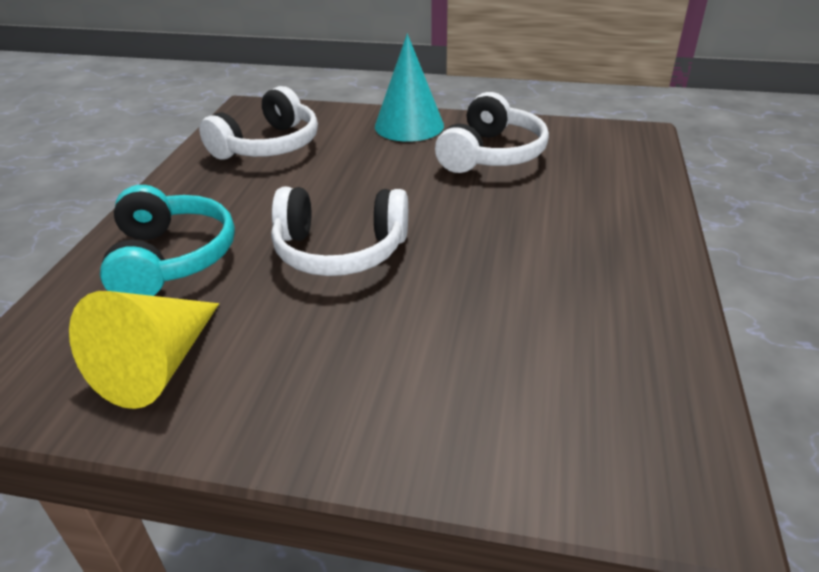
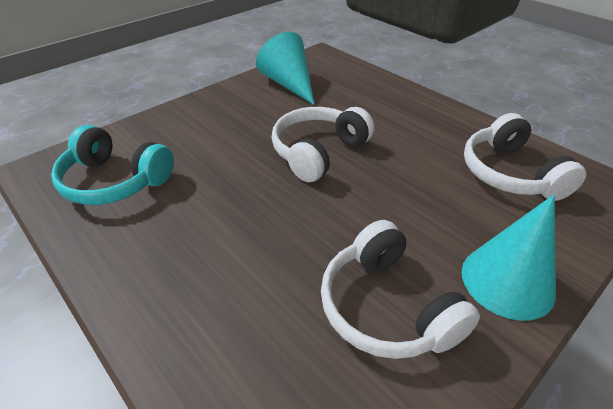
camera: 125 degrees right, 5 degrees up
yellow cone [69,291,219,409] -> turquoise cone [256,32,315,105]
turquoise headphones [100,185,235,296] -> turquoise headphones moved to [51,125,174,205]

